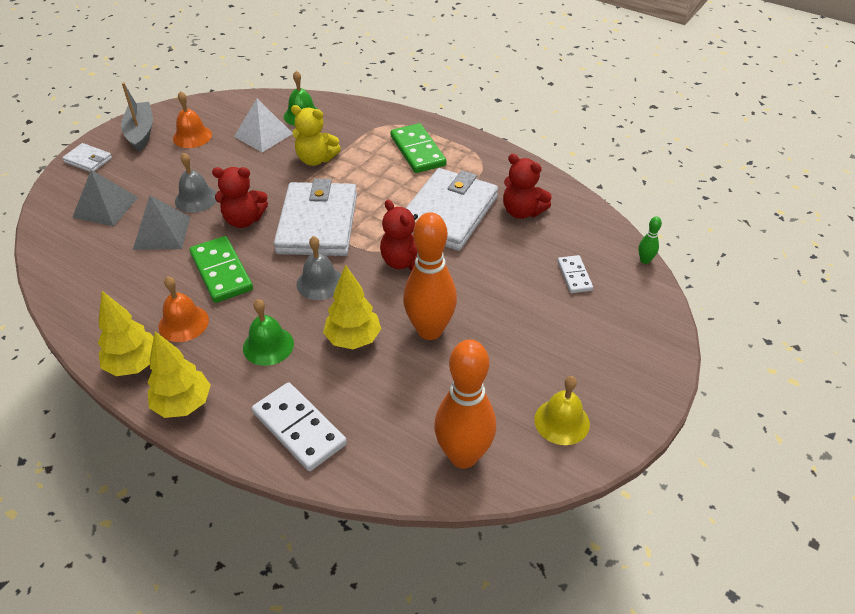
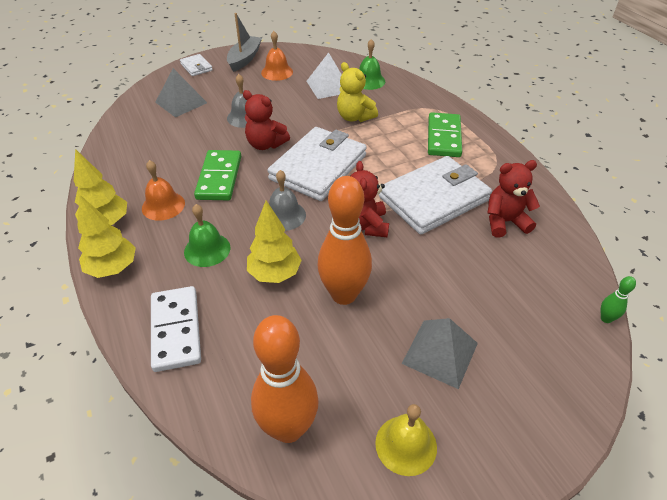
camera: 30 degrees right, 0 degrees up
grey pyramid [133,195,191,250] -> grey pyramid moved to [402,318,478,389]
red teddy bear [503,154,552,219] -> red teddy bear turned 105 degrees clockwise [487,160,540,238]
white domino [557,255,593,293] -> none

